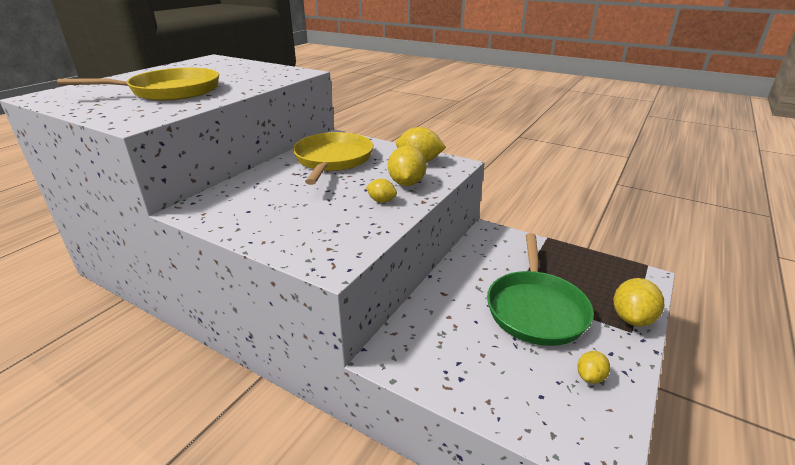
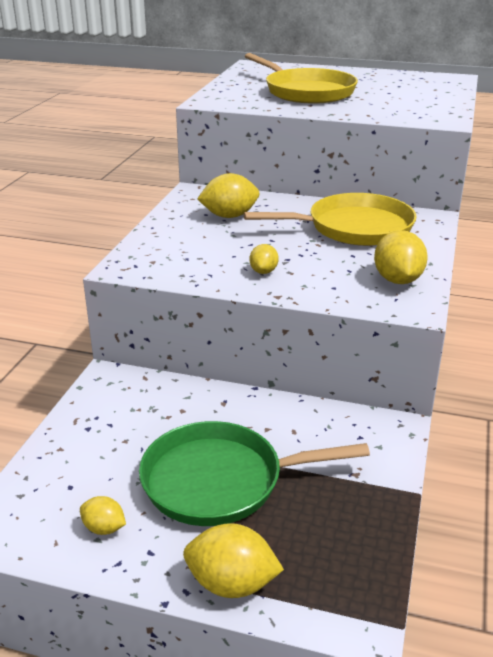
camera: 75 degrees right, 0 degrees up
yellow lemon [388,146,427,186] -> yellow lemon moved to [197,173,259,218]

